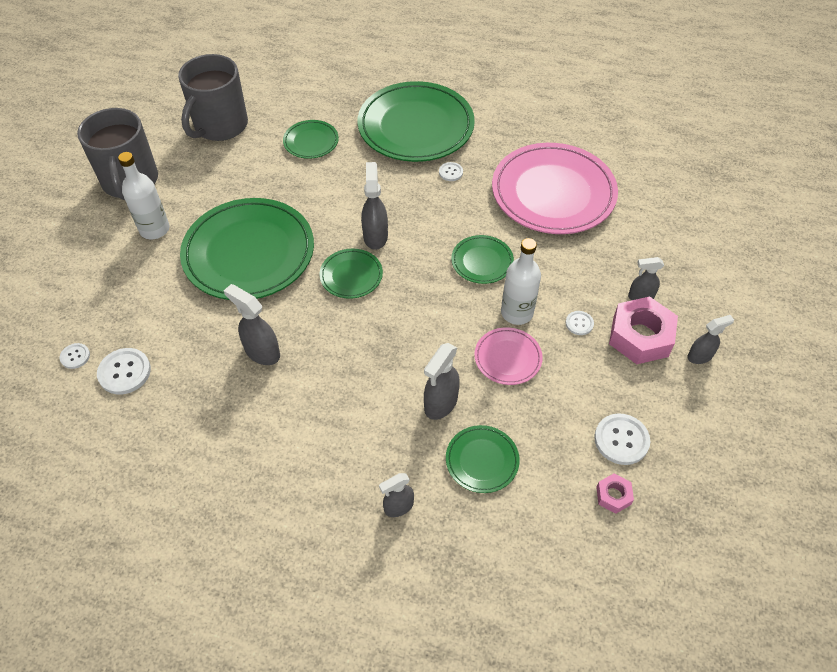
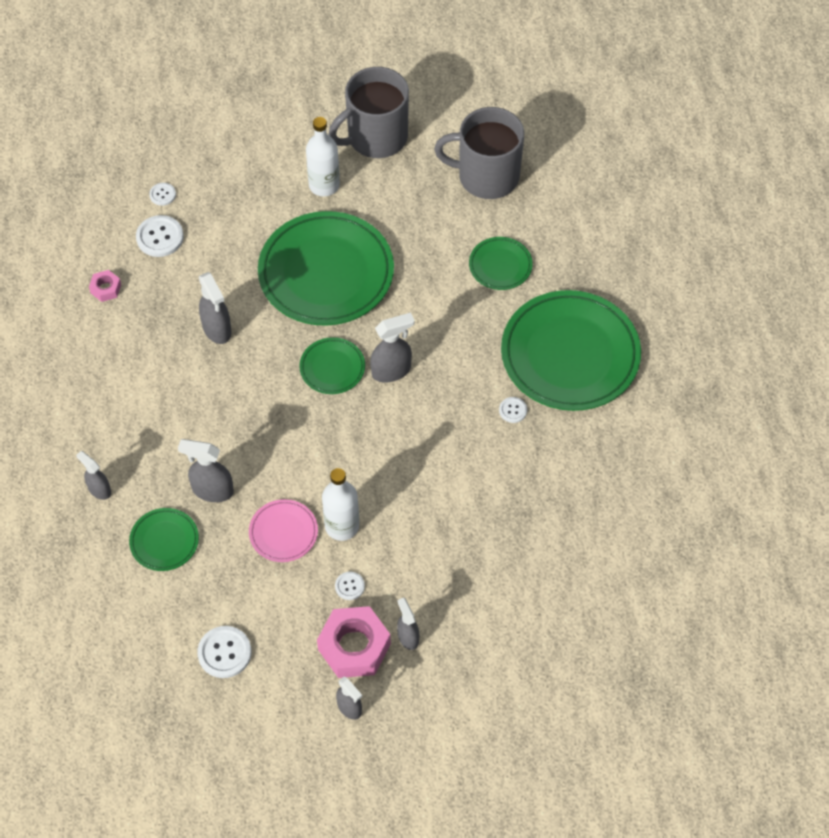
camera: 70 degrees right, 5 degrees up
grey spray bottle [224,284,280,365] -> grey spray bottle turned 135 degrees clockwise [199,272,231,344]
green plate [451,235,514,284] -> none
pink plate [492,143,618,234] -> none
pink nut [596,474,634,514] -> pink nut moved to [89,270,121,302]

